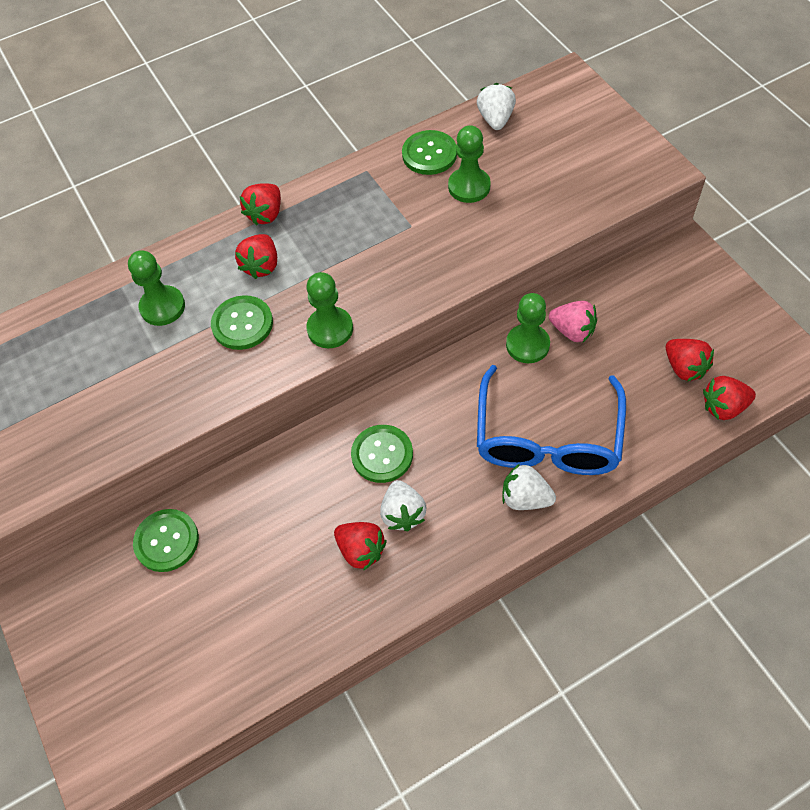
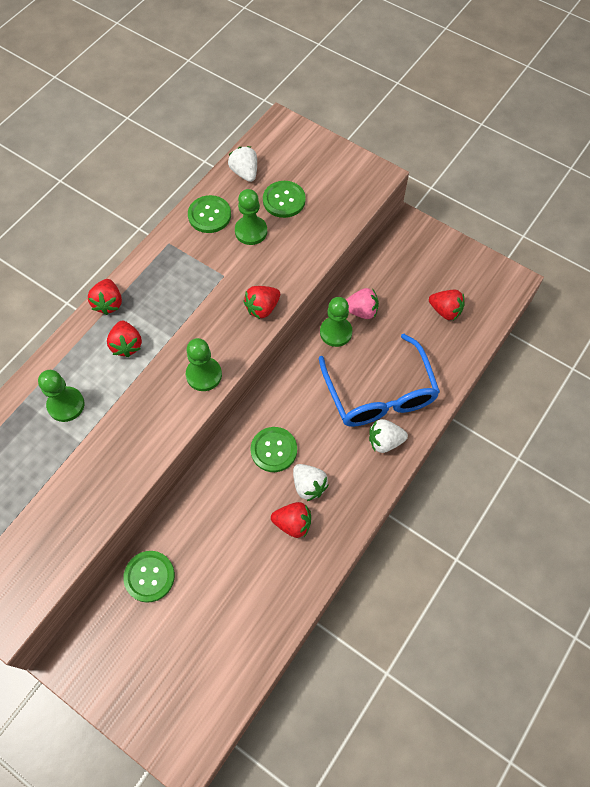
camera: 30 degrees left, 5 degrees up
green button [211,295,273,350] -> green button moved to [263,181,306,218]
red strawberry [703,376,756,420] -> red strawberry moved to [244,286,280,319]

